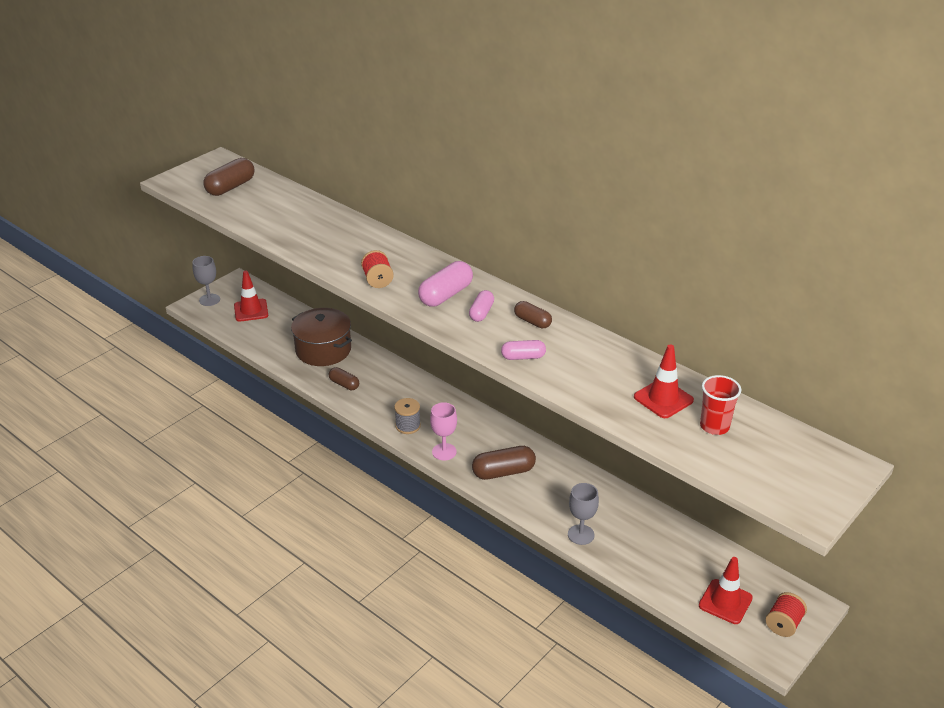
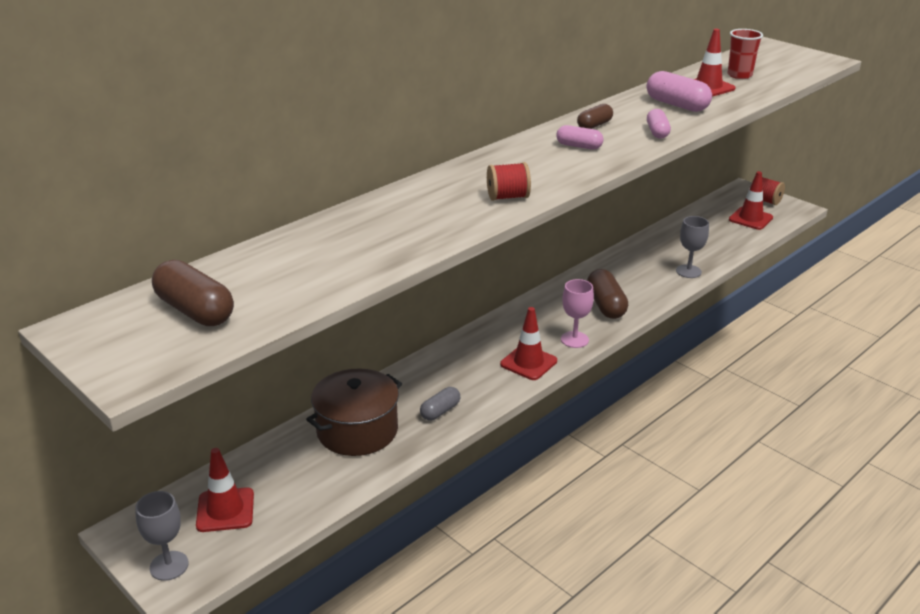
camera: 85 degrees left, 5 degrees down
brown capsule [329,367,359,390] -> grey capsule [420,387,460,421]
grey spool [394,398,421,434] -> red traffic cone [500,307,557,380]
pink capsule [418,261,473,307] -> pink capsule moved to [647,71,712,112]

